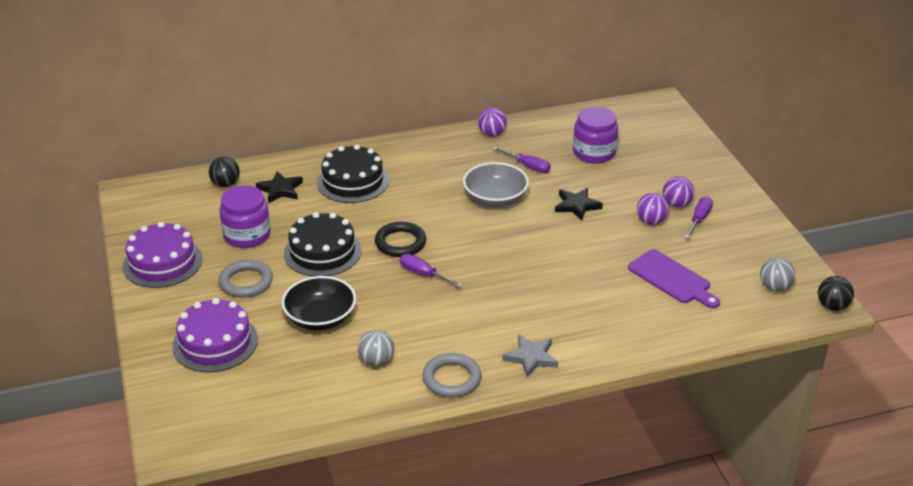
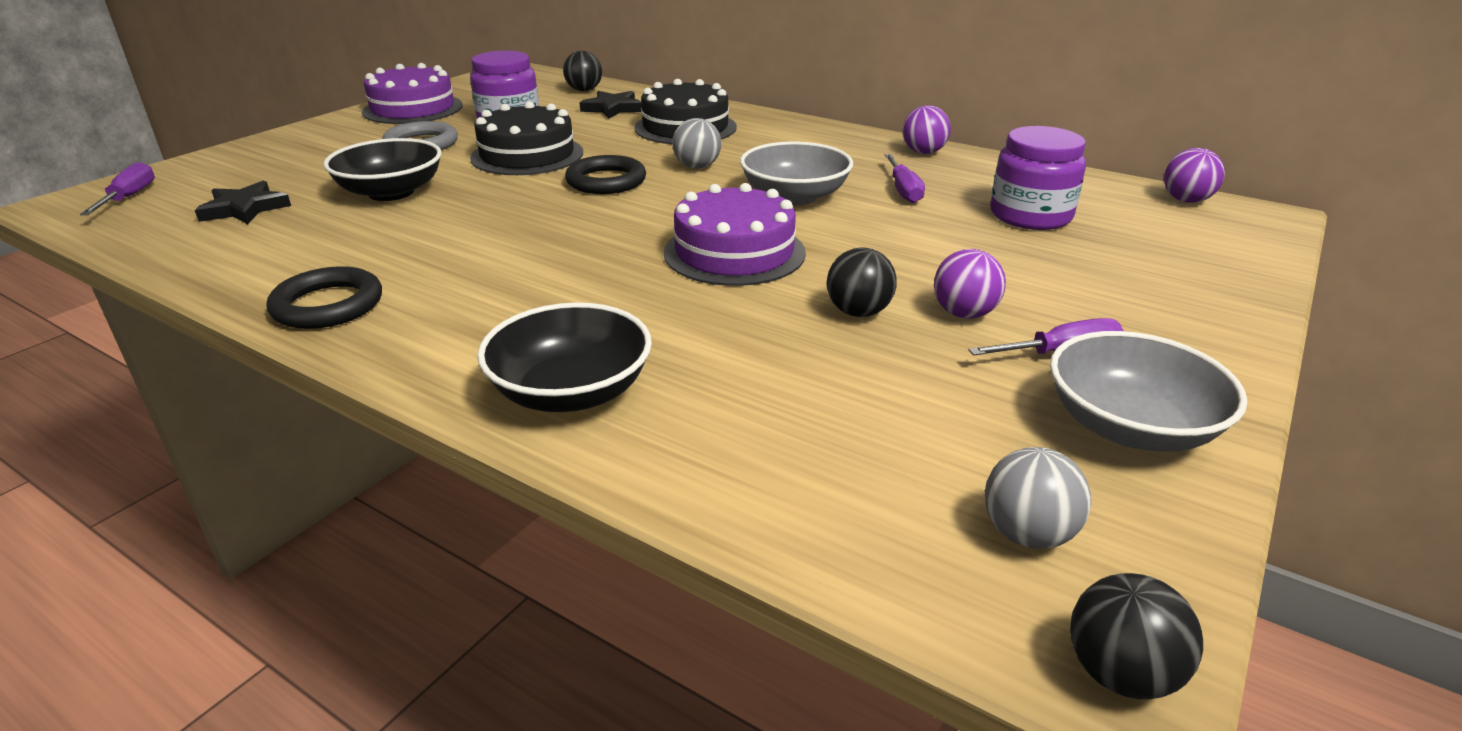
camera: 50 degrees right, 5 degrees down
purple cake [172,298,258,372] -> purple cake moved to [664,183,806,286]
grey ball [358,330,394,366] -> grey ball moved to [672,118,721,169]
purple screwdriver [400,254,462,287] -> purple screwdriver moved to [80,162,155,215]
grey ring [423,353,481,398] -> black ring [267,266,382,329]
grey star [502,334,558,378] -> none
black star [555,188,603,221] -> black star moved to [195,181,291,224]
purple cutting board [628,249,720,308] -> none
purple ball [663,176,694,207] -> purple ball moved to [1164,148,1225,203]
none -> black bowl [477,303,652,412]
none -> black ball [827,247,897,317]
none -> grey bowl [1050,331,1247,452]

